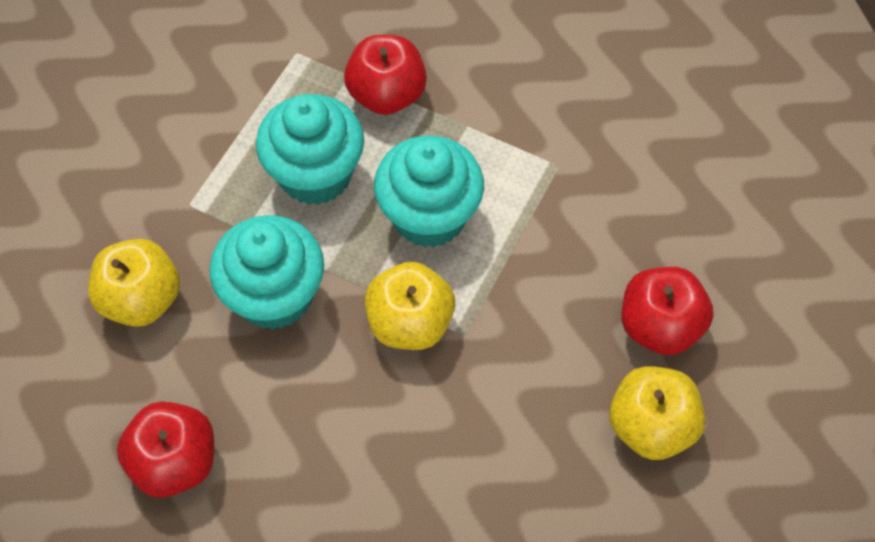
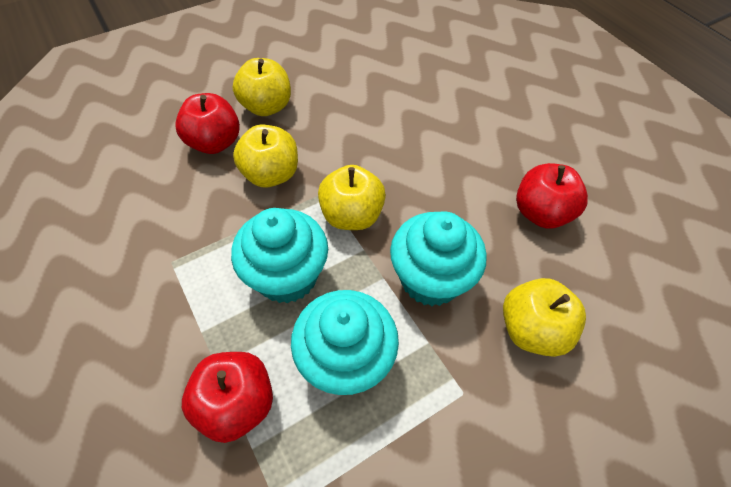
camera: 150 degrees left, 5 degrees down
none -> yellow apple [233,124,298,187]

